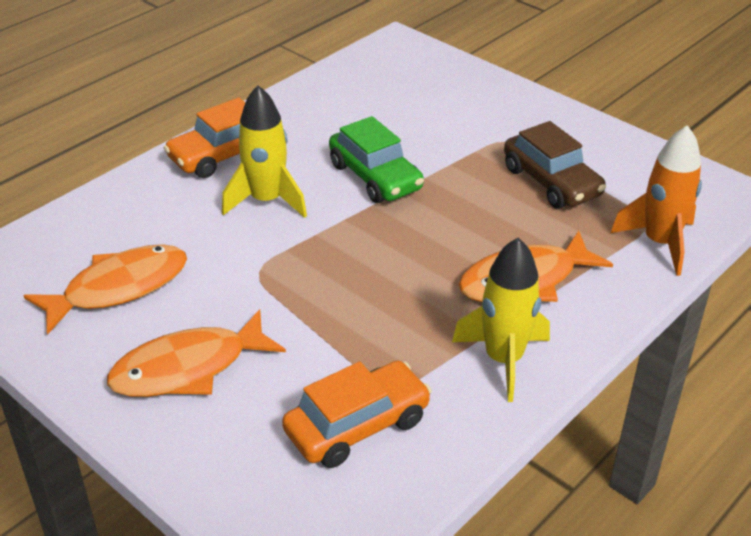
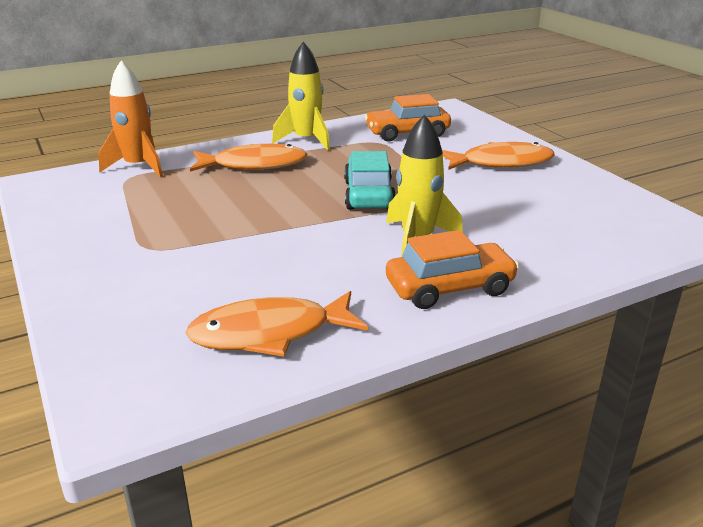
camera: 160 degrees left, 10 degrees down
orange fish [23,244,187,335] -> orange fish moved to [186,291,368,357]
green car [329,116,424,203] -> none
brown car [504,121,606,209] -> none
none -> turquoise car [344,151,396,210]

